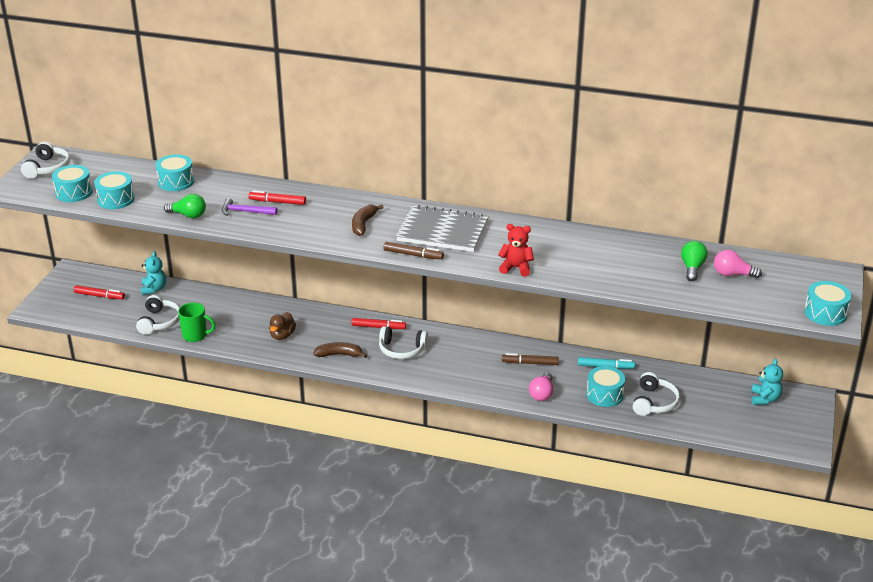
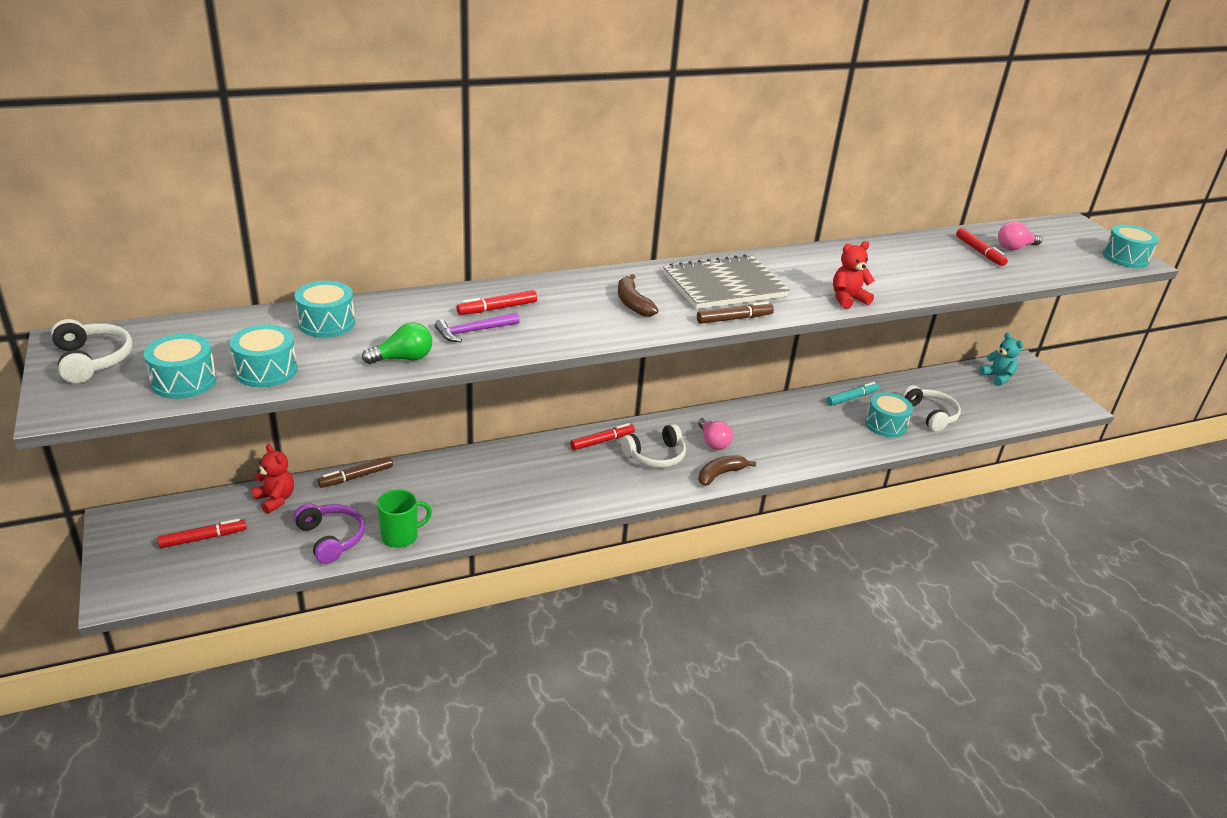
camera: 40 degrees left, 0 degrees up
white headphones [136,295,180,335] -> purple headphones [293,504,365,564]
turquoise teddy bear [141,251,166,295] -> red teddy bear [252,444,294,514]
brown duck [269,312,296,340] -> none
brown banana [313,342,367,358] -> brown banana moved to [699,455,756,486]
brown marker [502,353,559,365] -> brown marker moved to [318,457,393,488]
pink light bulb [529,373,553,401] -> pink light bulb moved to [698,417,733,450]
green light bulb [681,241,708,281] -> red marker [956,228,1008,266]

